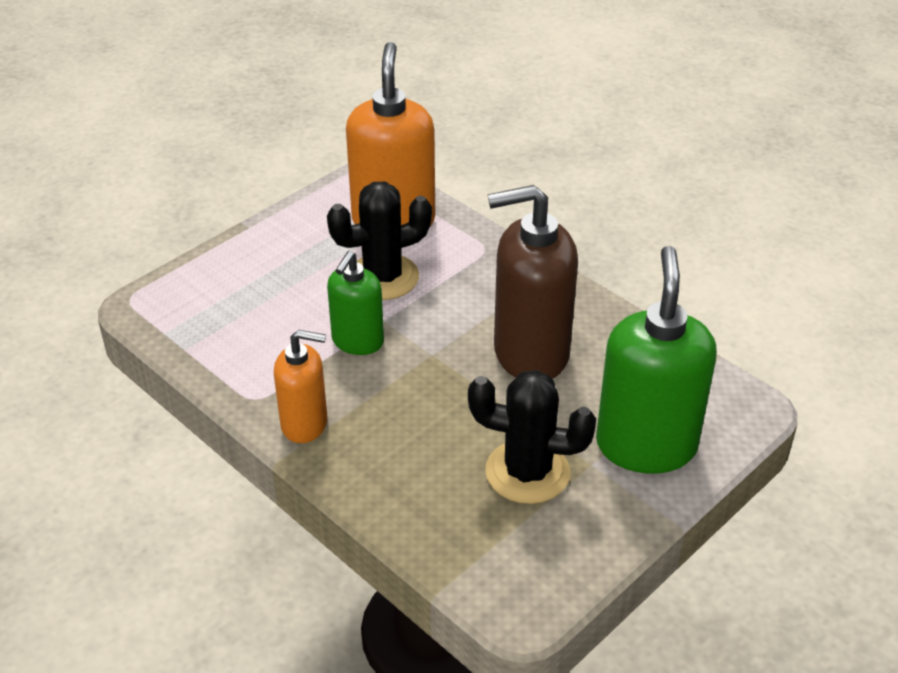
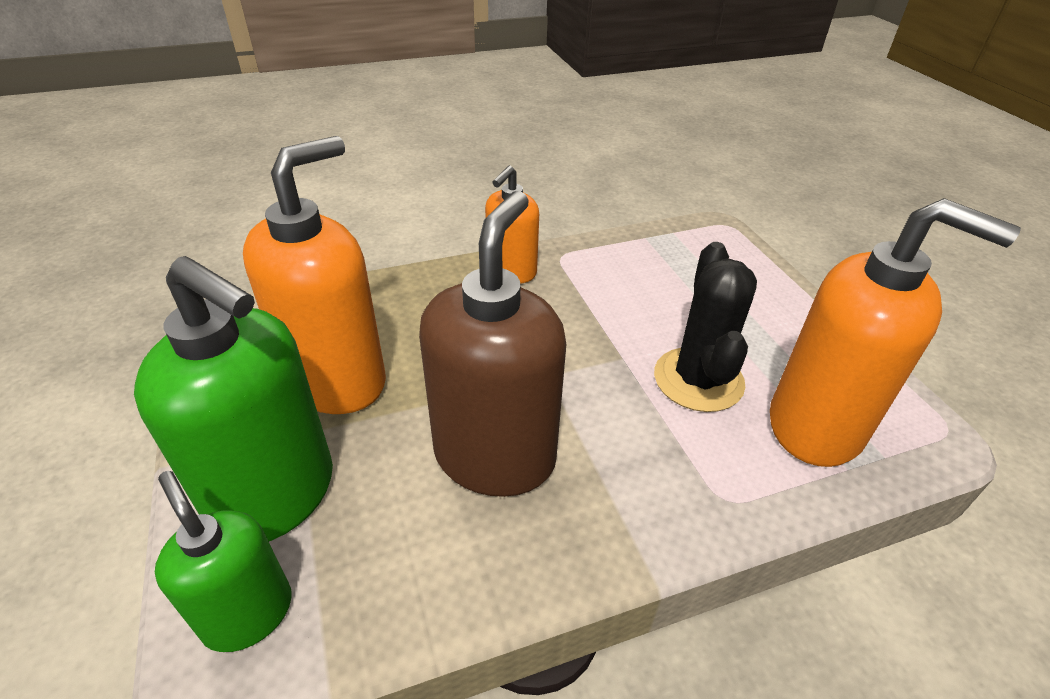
camera: 115 degrees right, 0 degrees up
green soap dispenser [327,251,384,355] -> green soap dispenser moved to [155,471,292,652]
black cactus [468,370,596,504] -> orange soap dispenser [243,136,386,414]

